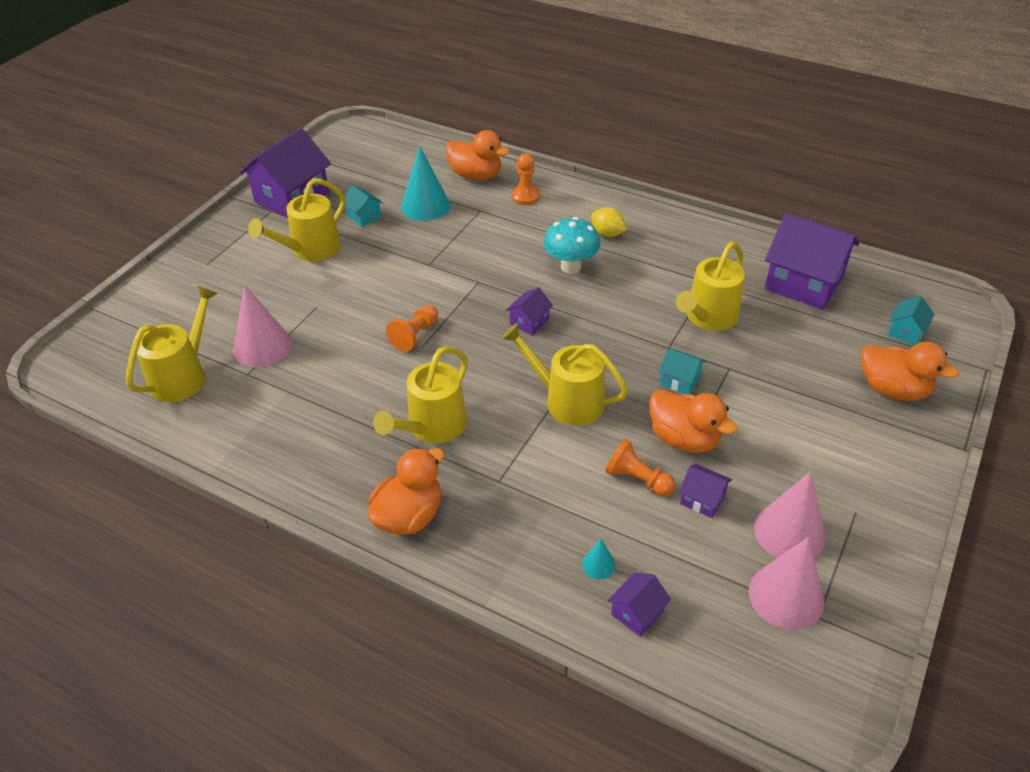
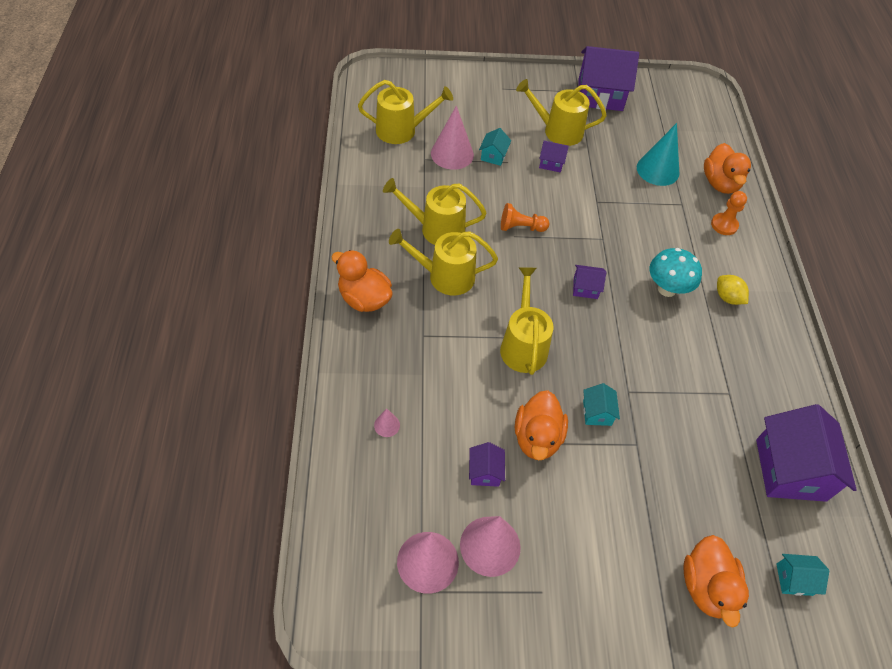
camera: 55 degrees right, 10 degrees up
turquoise house [345,185,383,227] -> turquoise house moved to [479,128,511,166]
orange duck [367,448,445,535] -> orange duck turned 150 degrees counterclockwise [331,250,393,312]
turquoise cone [582,539,616,579] -> pink cone [374,409,400,437]
yellow lemon [591,207,626,237] -> yellow lemon turned 45 degrees counterclockwise [717,275,749,305]
orange pawn [605,439,675,496] -> none
purple house [608,573,671,637] -> purple house moved to [539,141,569,173]
yellow watering can [676,242,745,331] -> yellow watering can moved to [383,178,487,245]

